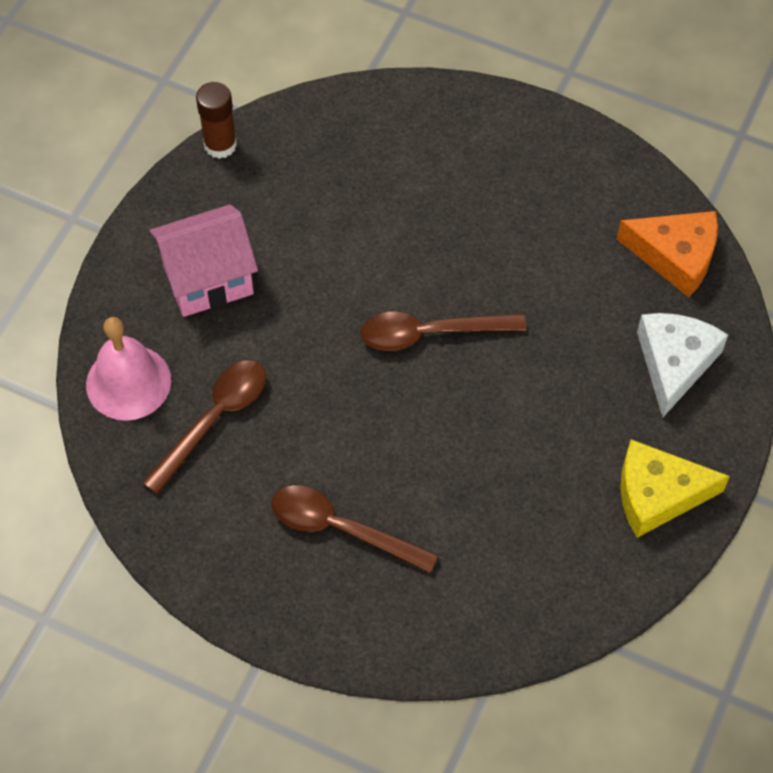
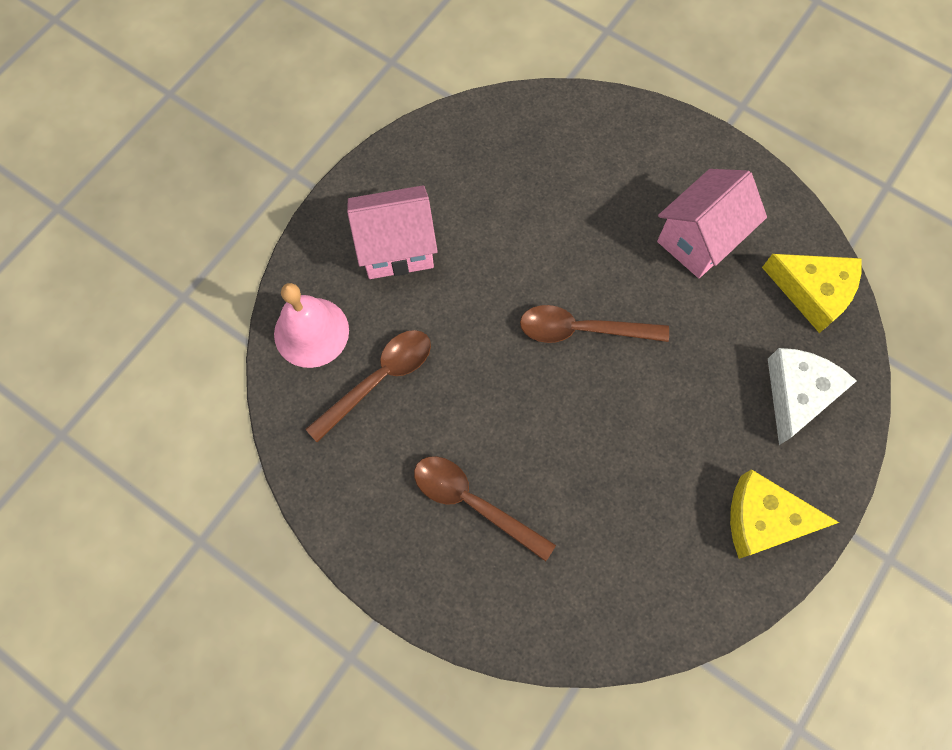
camera: 10 degrees right, 10 degrees up
brown glue stick [196,82,237,159] -> none
orange cheese [617,211,718,297] -> yellow cheese [762,254,862,333]
none -> pink house [657,169,767,278]

